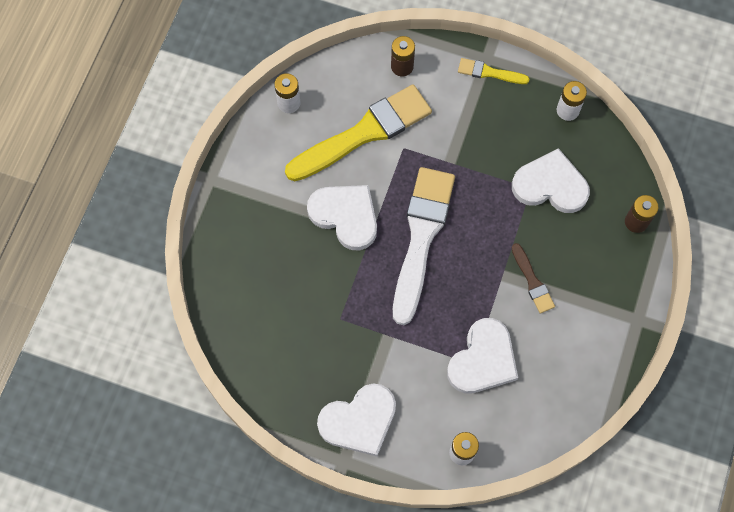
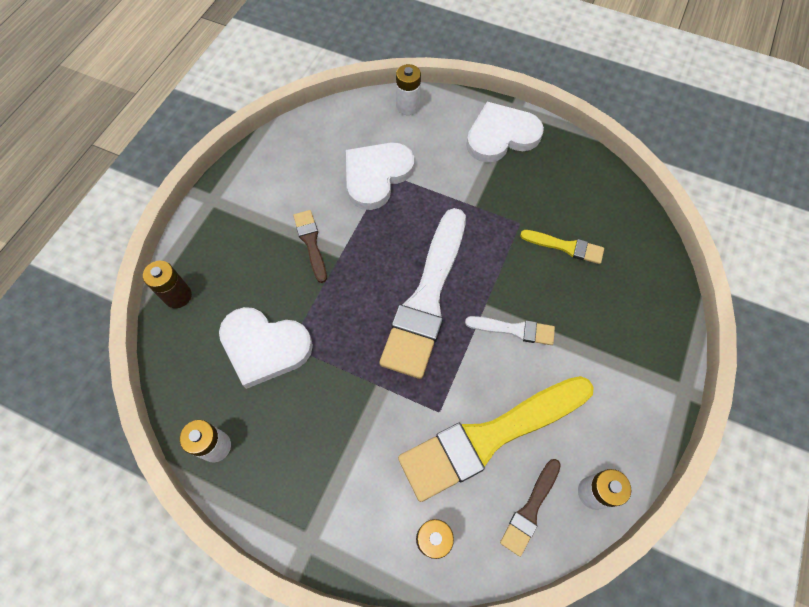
camera: 175 degrees left, 5 degrees down
white heart [307,185,377,251] -> white brush [465,316,555,345]
yellow brush [458,58,530,84] -> yellow brush moved to [520,230,604,264]
none -> brown brush [500,459,561,557]

